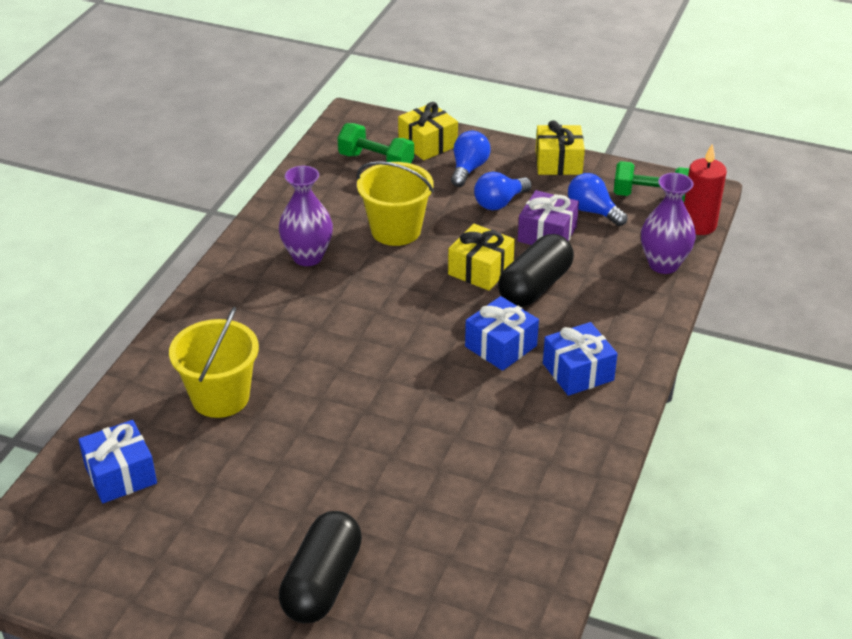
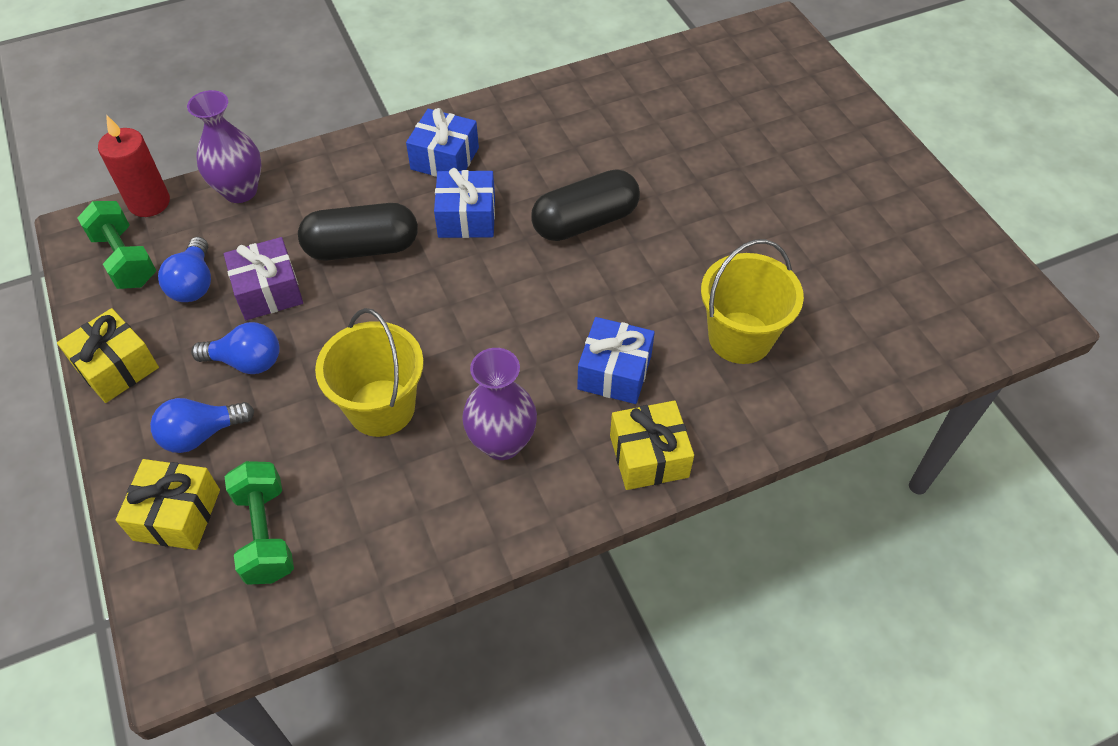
camera: 135 degrees left, 15 degrees up
blue gift [78,420,157,503] -> blue gift moved to [577,317,655,404]
black capsule [279,511,362,623] -> black capsule moved to [531,169,640,241]
yellow gift [448,224,515,291] -> yellow gift moved to [610,401,694,490]

